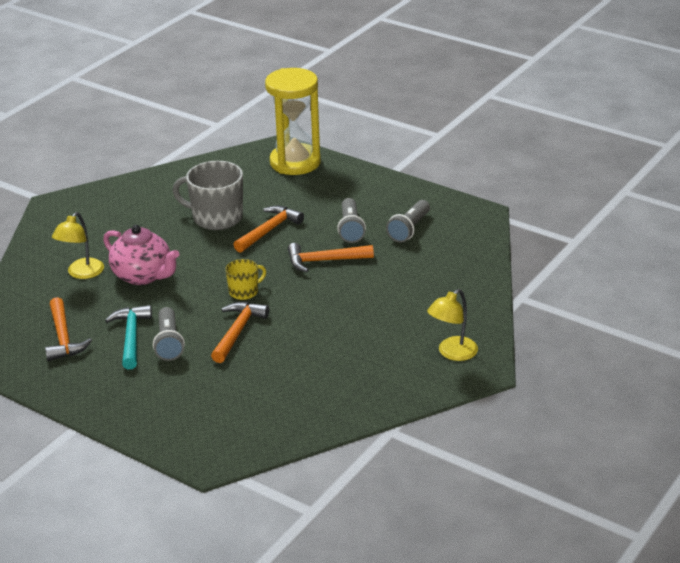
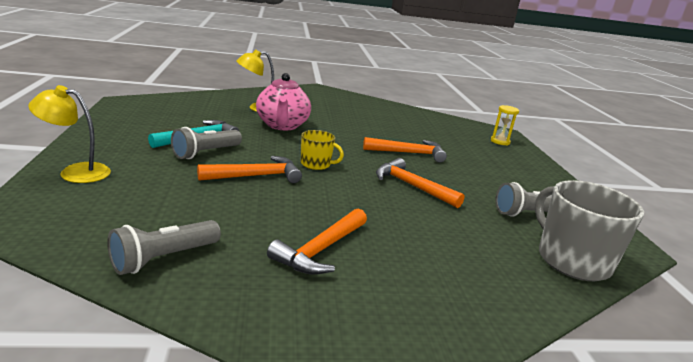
camera: 45 degrees right, 10 degrees down
orange hammer [45,297,92,361] -> orange hammer moved to [267,208,367,275]
grey mug [172,161,243,230] -> grey mug moved to [535,180,644,281]
yellow hourglass [265,68,321,175] -> yellow hourglass [491,105,519,145], size x0.41
grey flashlight [337,198,366,243] -> grey flashlight moved to [107,220,221,275]
yellow lamp [427,289,478,361] -> yellow lamp moved to [28,85,111,183]

